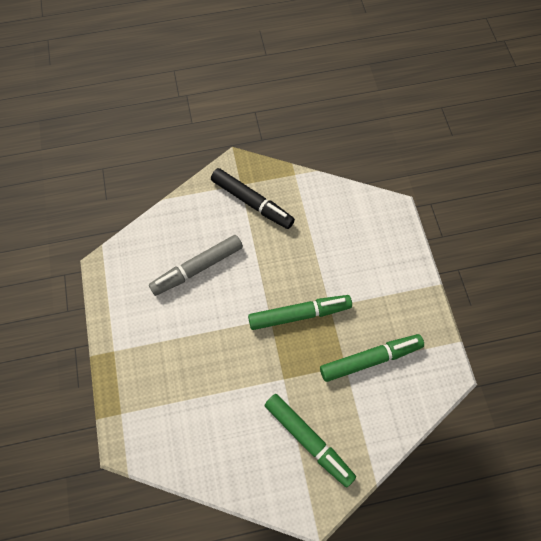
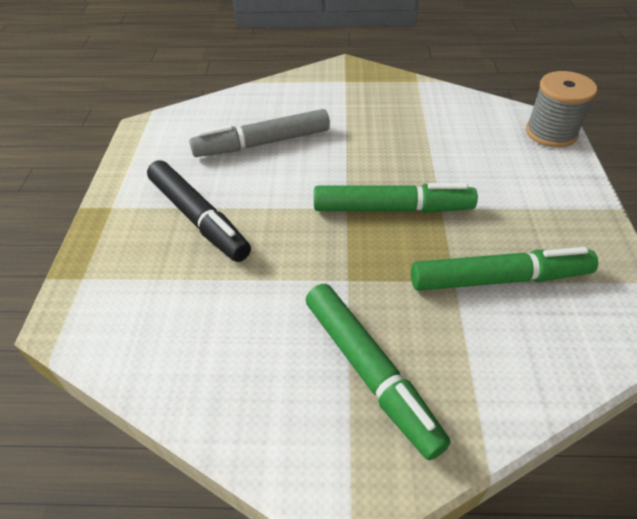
camera: 15 degrees right, 20 degrees down
black marker [211,168,295,229] -> black marker moved to [147,160,251,262]
none -> grey spool [526,71,597,148]

